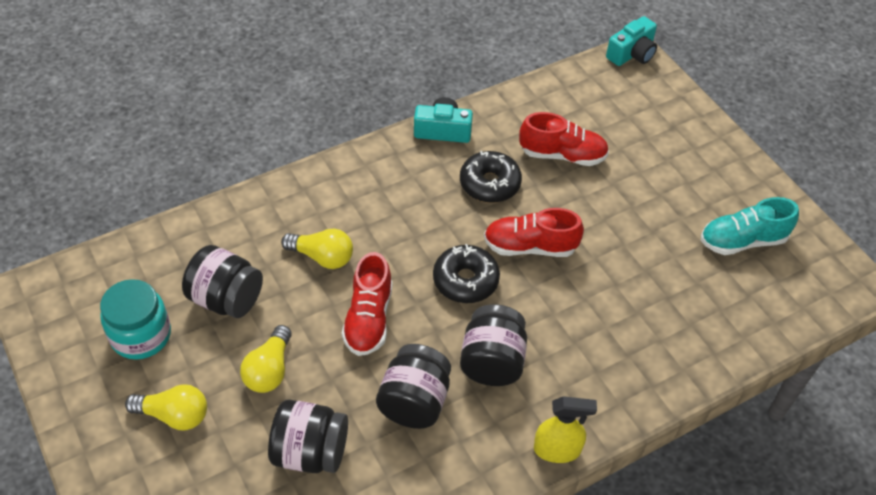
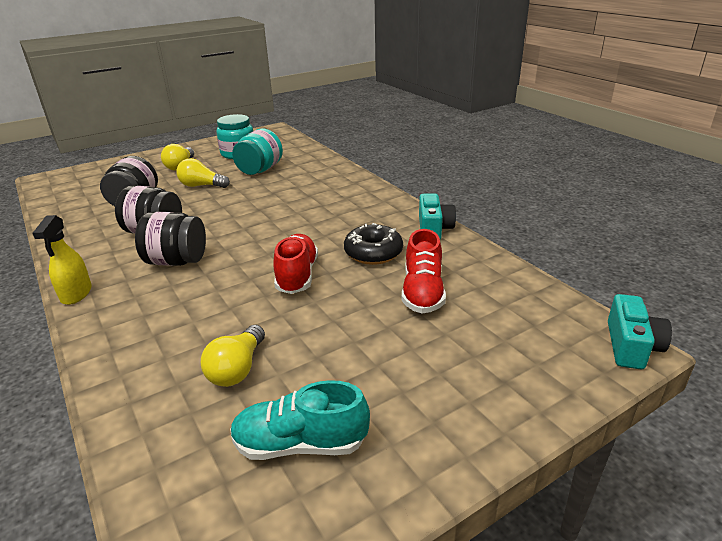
camera: 90 degrees right, 20 degrees down
black jar [182,245,263,318] -> turquoise jar [232,128,283,175]
yellow light bulb [281,229,353,269] -> yellow light bulb moved to [201,325,265,387]
red shoe [342,252,392,356] -> none
black donut [433,244,500,303] -> none
turquoise camera [606,16,657,66] -> turquoise camera turned 120 degrees counterclockwise [608,294,672,369]
turquoise shoe [701,197,799,255] -> turquoise shoe turned 75 degrees counterclockwise [230,380,370,460]

